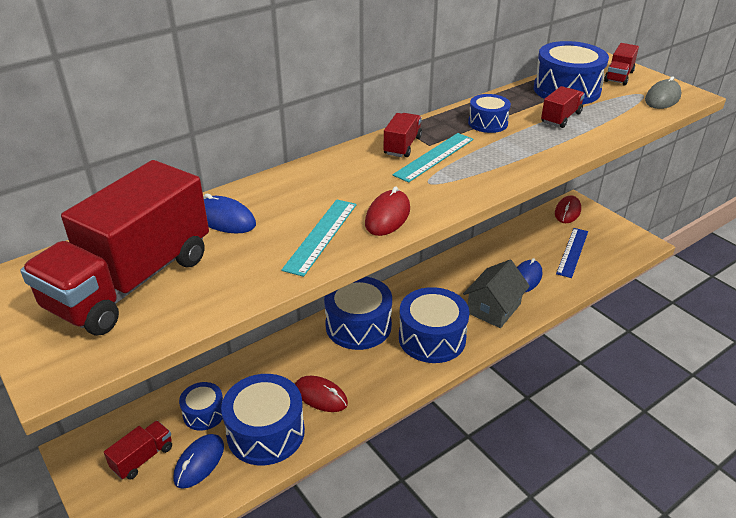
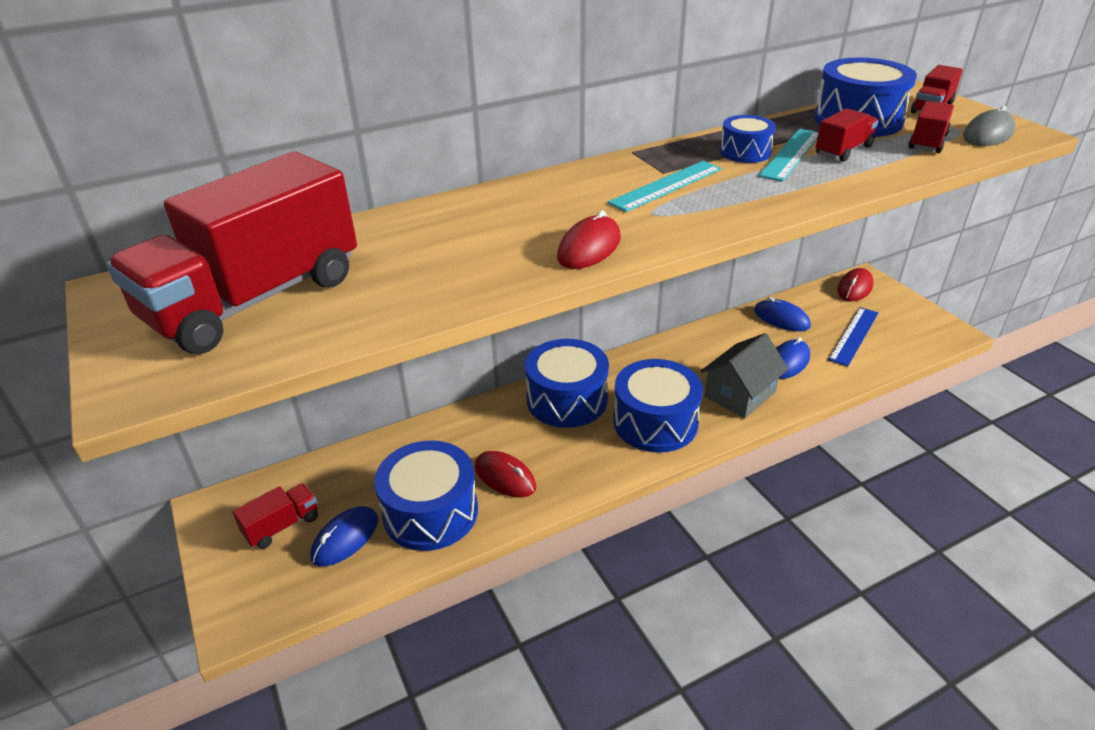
camera: 10 degrees right, 0 degrees up
blue drum [179,382,223,431] -> none
blue mouse [204,194,256,233] -> blue mouse moved to [754,297,811,331]
turquoise ruler [281,199,357,277] -> turquoise ruler moved to [759,129,819,182]
red truck [383,113,422,157] -> red truck moved to [908,101,954,153]

